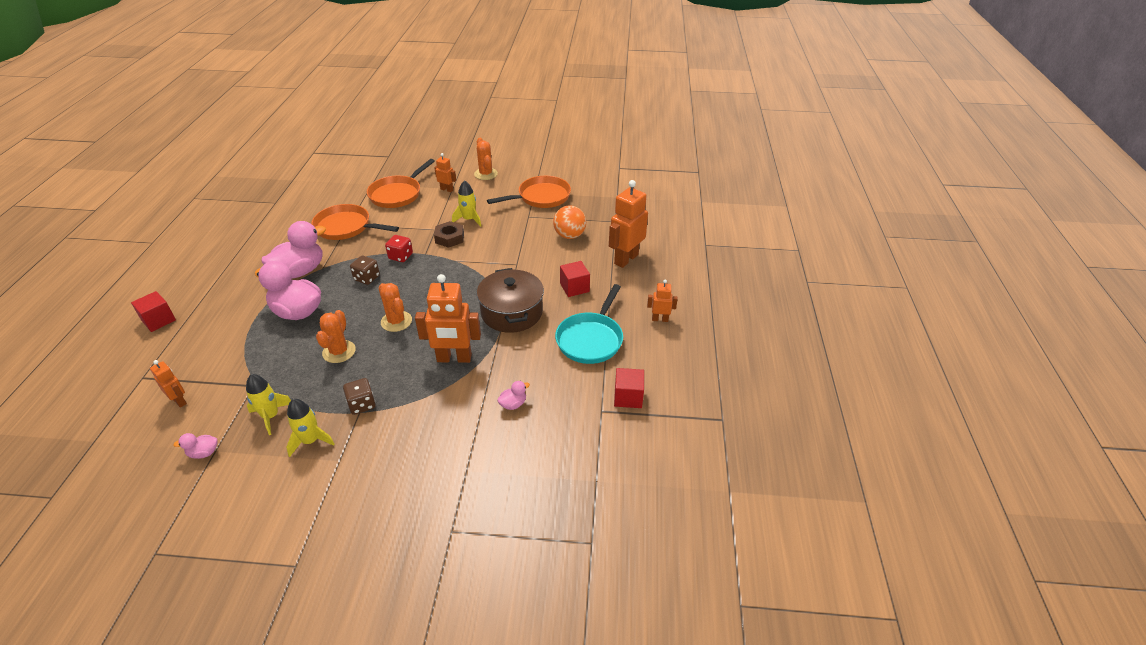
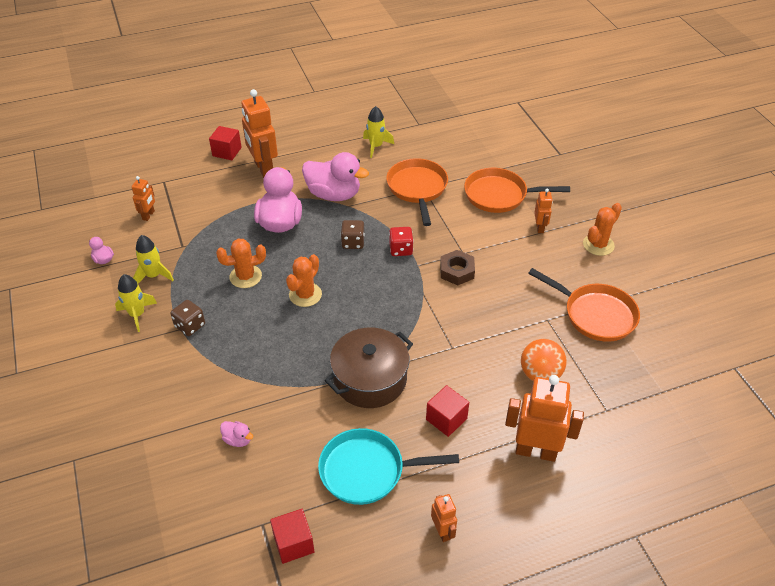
camera: 65 degrees right, 5 degrees up
orange robot [415,274,481,363] -> orange robot moved to [241,89,278,178]
yellow rocket [452,180,481,227] -> yellow rocket moved to [363,106,394,158]

